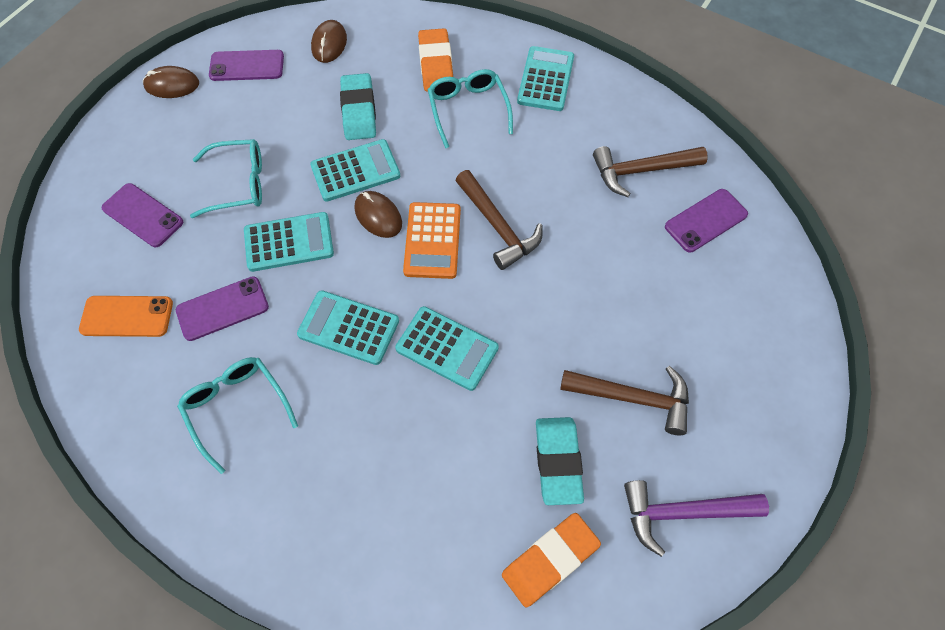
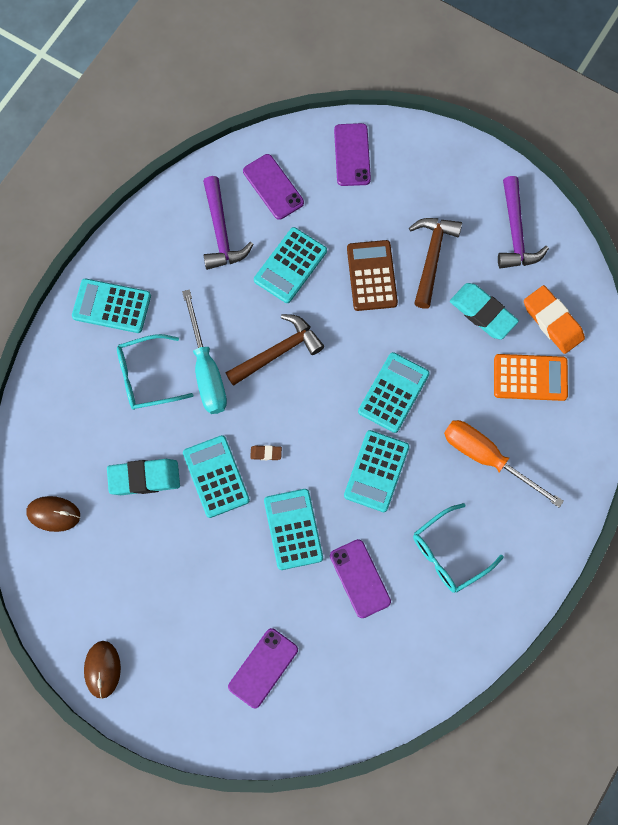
camera: 90 degrees left, 10 degrees up
orange phone [79,296,173,337] -> none
turquoise glasses [190,139,262,218] -> none
purple phone [209,50,284,81] -> purple phone moved to [334,123,371,186]
brown mouse [354,191,402,238] -> brown eraser [250,445,282,460]
orange calculator [403,202,461,279] -> orange calculator moved to [494,354,568,401]
orange eraser [418,28,453,92] -> none
turquoise eraser [536,417,584,505] -> turquoise eraser turned 45 degrees clockwise [450,283,519,340]
brown hammer [593,146,708,197] -> purple hammer [203,176,253,270]
none -> turquoise screwdriver [182,289,227,414]
none -> turquoise calculator [254,227,327,303]
none -> brown calculator [347,240,398,311]
none -> orange screwdriver [444,420,564,508]

